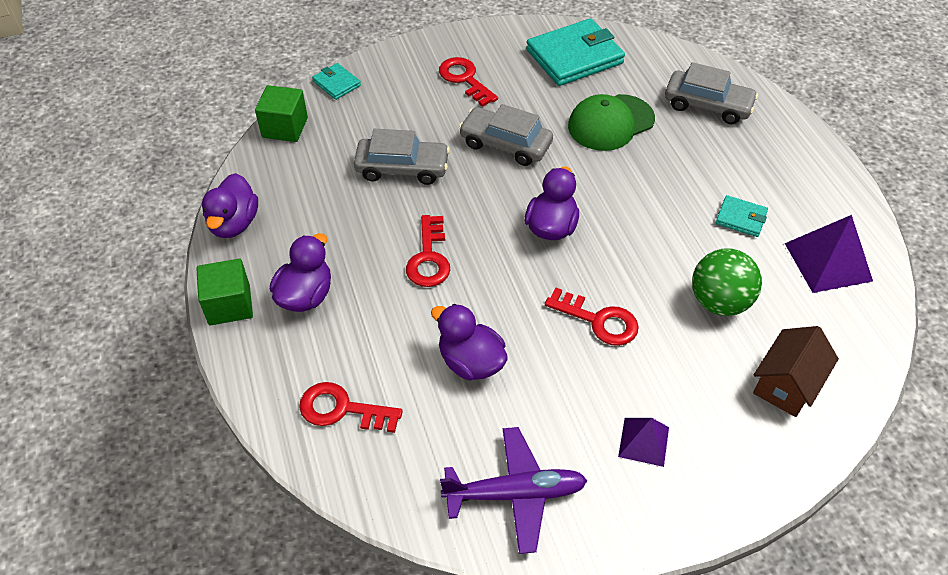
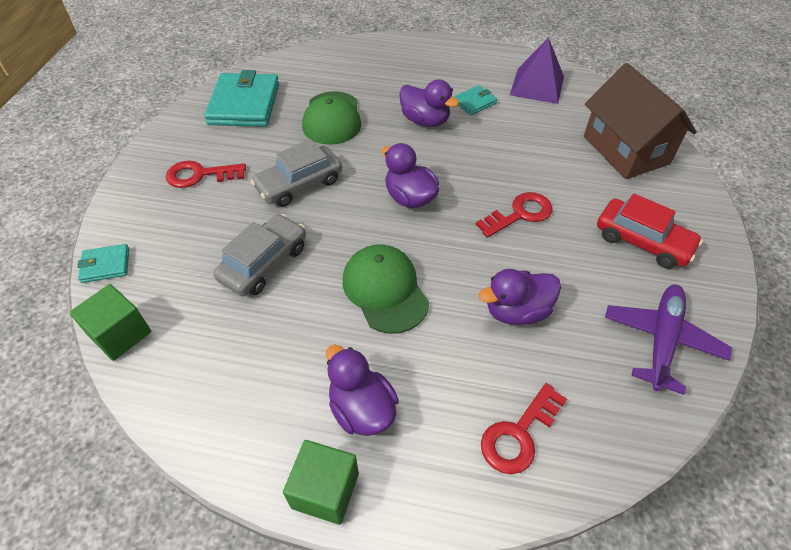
camera: 60 degrees left, 0 degrees up
purple duck [202,173,258,238] -> purple duck moved to [399,79,459,127]
red key [406,215,450,287] -> green cap [343,244,429,334]
purple pyramid [618,418,669,467] -> red car [597,193,703,269]
grey car [665,62,758,124] -> none
green ball [692,249,762,316] -> none
brown house [753,326,839,417] -> brown house [584,63,697,179], size x1.58

